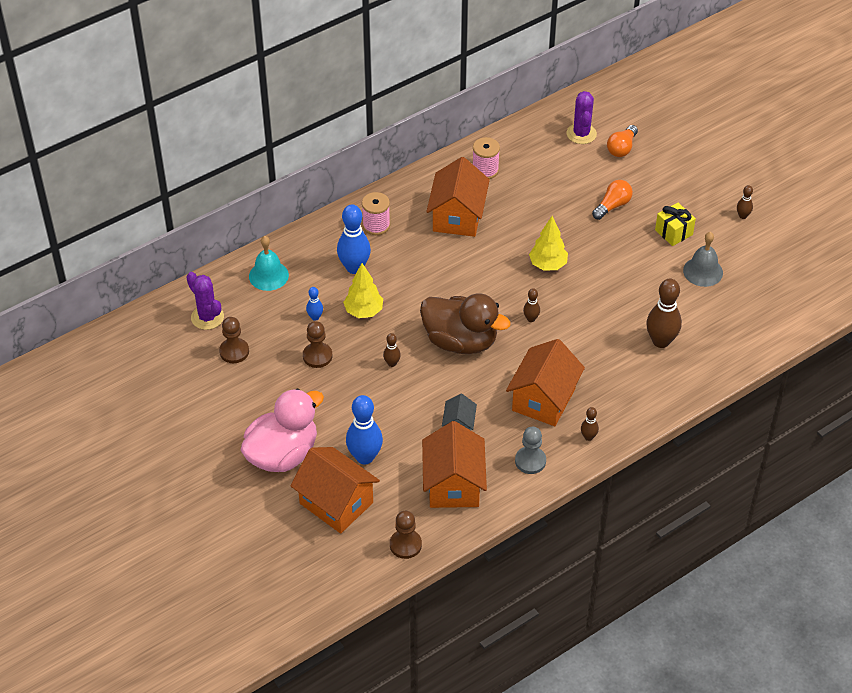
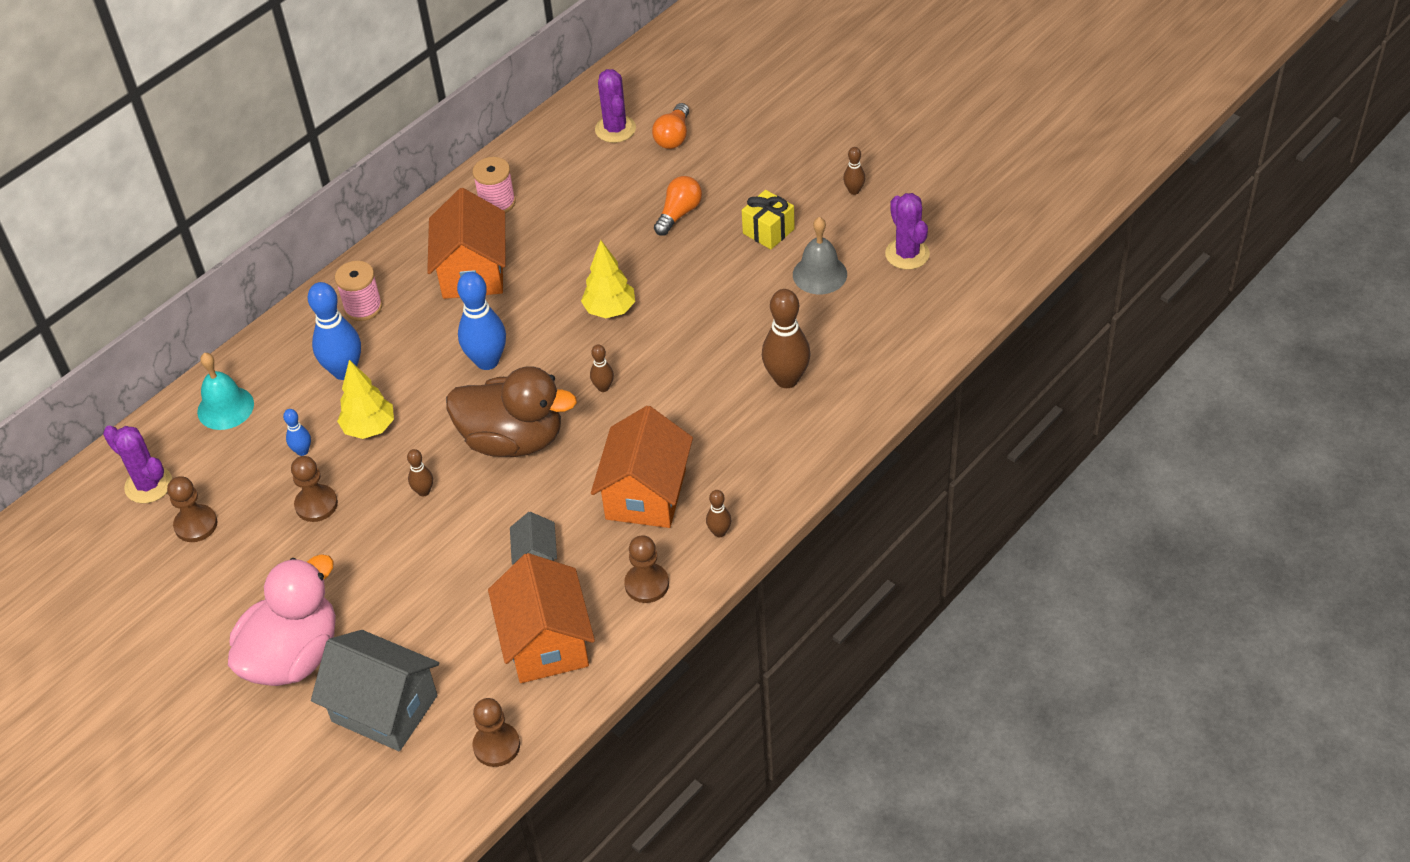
camera: 10 degrees left, 0 degrees up
orange house [290,447,380,533] -> grey house [311,630,439,751]
blue bowling pin [346,395,383,464] -> blue bowling pin moved to [457,272,506,370]
grey pawn [515,427,546,474] -> brown pawn [624,535,669,603]
none -> purple cactus [885,193,930,270]

